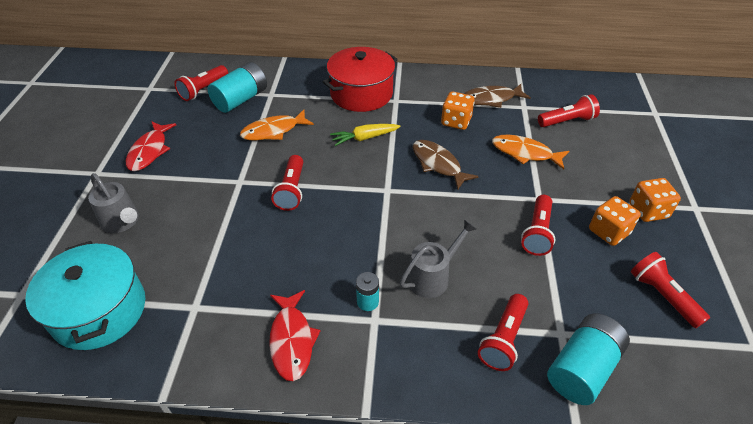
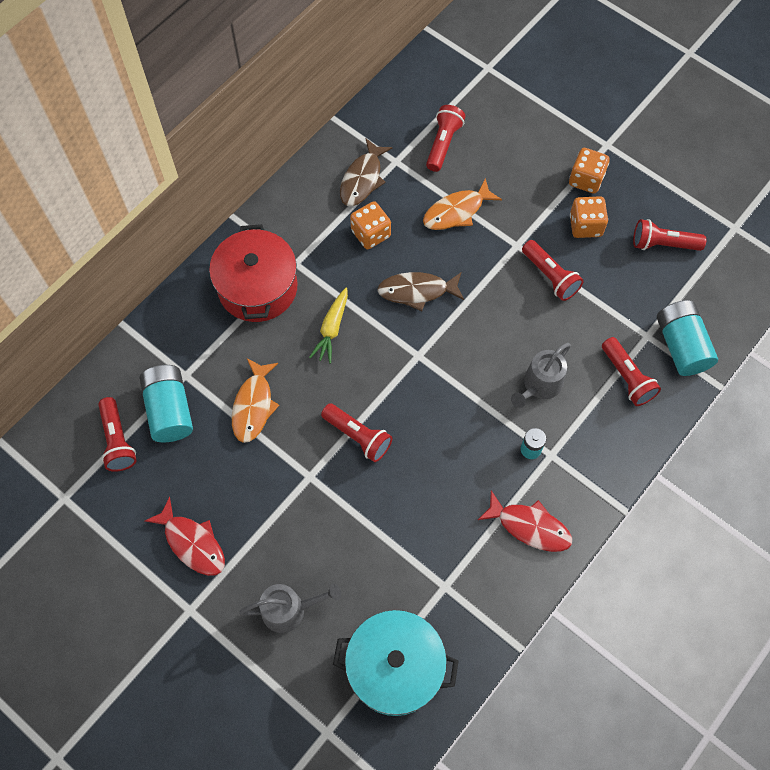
camera: 55 degrees left, 20 degrees up
grey watering can [400,219,477,298] -> grey watering can turned 135 degrees counterclockwise [511,343,571,408]

